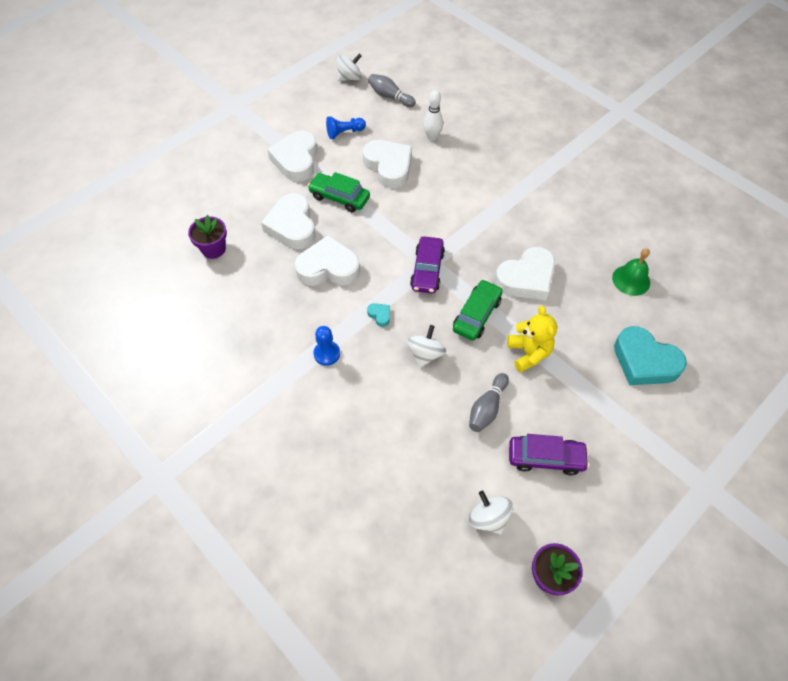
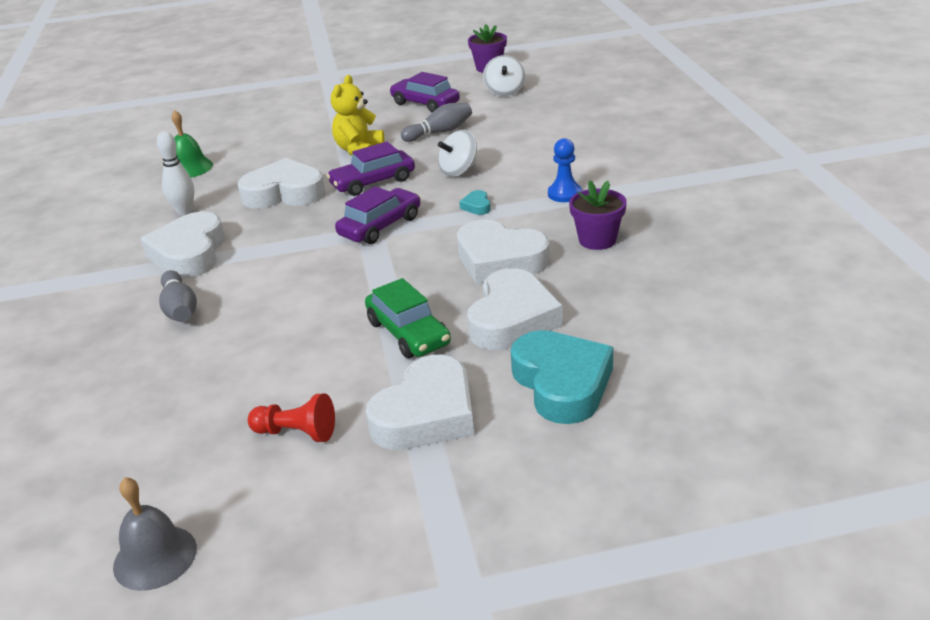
camera: 145 degrees left, 25 degrees down
purple flower pot [188,215,227,259] -> purple flower pot moved to [569,180,627,250]
blue pawn [326,116,366,139] -> red pawn [248,394,335,442]
white spinning top [337,54,362,81] -> grey bell [113,477,197,591]
white heart [363,140,412,188] -> white heart moved to [141,212,225,278]
grey bowling pin [368,74,416,107] -> grey bowling pin moved to [159,270,197,322]
white bowling pin [423,90,443,141] -> white bowling pin moved to [156,131,194,215]
green car [453,279,503,341] -> purple car [326,141,415,196]
turquoise heart [614,326,687,385] -> turquoise heart moved to [511,330,613,424]

